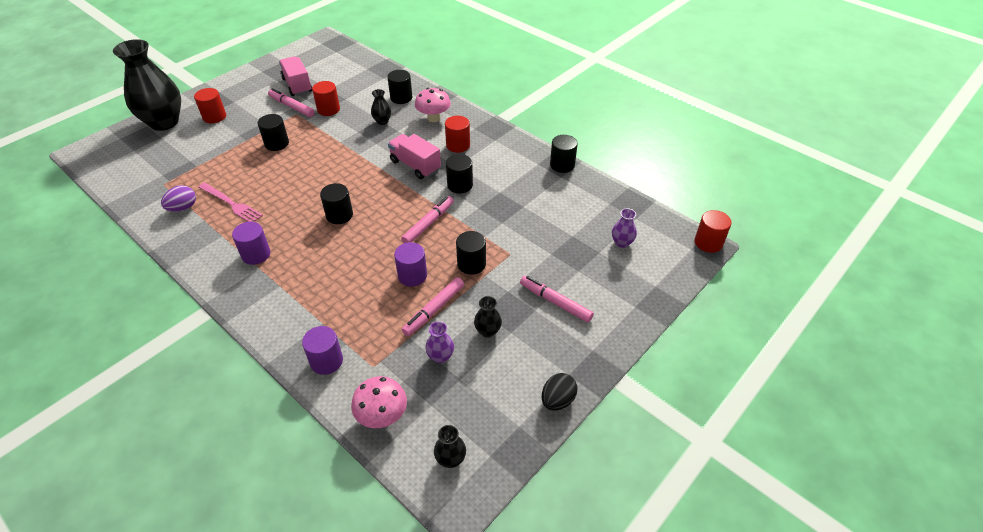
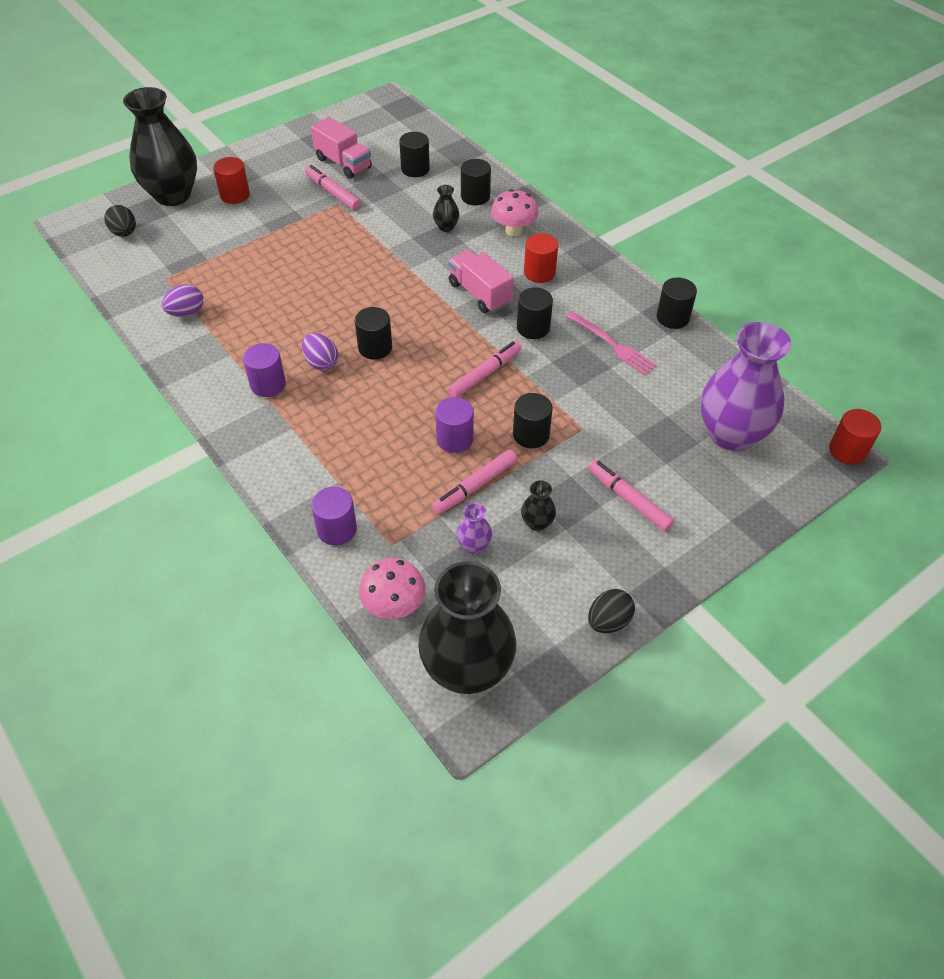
camera: 10 degrees right, 5 degrees up
pink fork [198,183,263,222] -> pink fork moved to [565,311,657,375]
black cylinder [258,114,289,151] -> black cylinder moved to [399,132,430,177]
pink truck [279,56,312,96] -> pink truck turned 150 degrees clockwise [311,117,372,179]
red cylinder [312,81,340,116] -> none
black vase [434,425,466,468] -> black vase [418,561,516,694], size x2.45
purple vase [612,208,637,248] -> purple vase [700,322,792,451], size x2.45
none -> black egg [104,205,136,237]
none -> purple egg [302,333,338,370]

